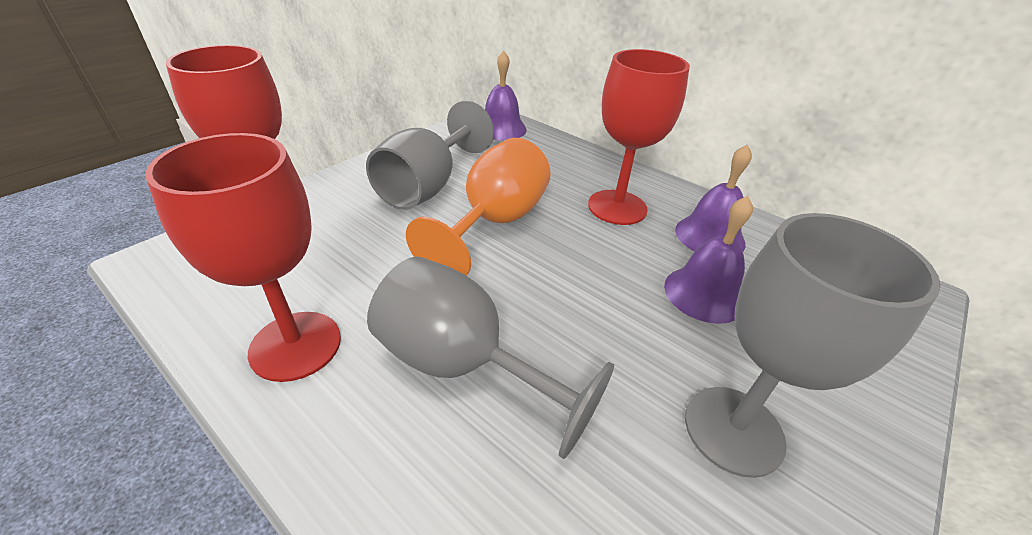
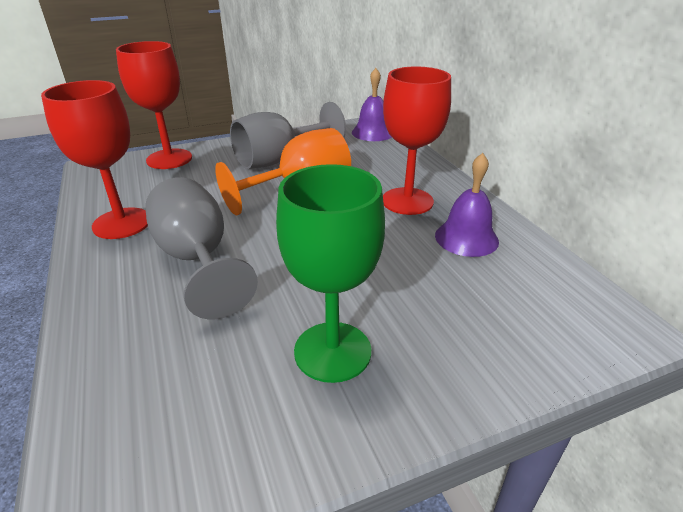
camera: 30 degrees right, 5 degrees down
purple bell [664,196,753,324] -> none
grey goblet [685,213,941,478] -> green goblet [276,164,385,383]

